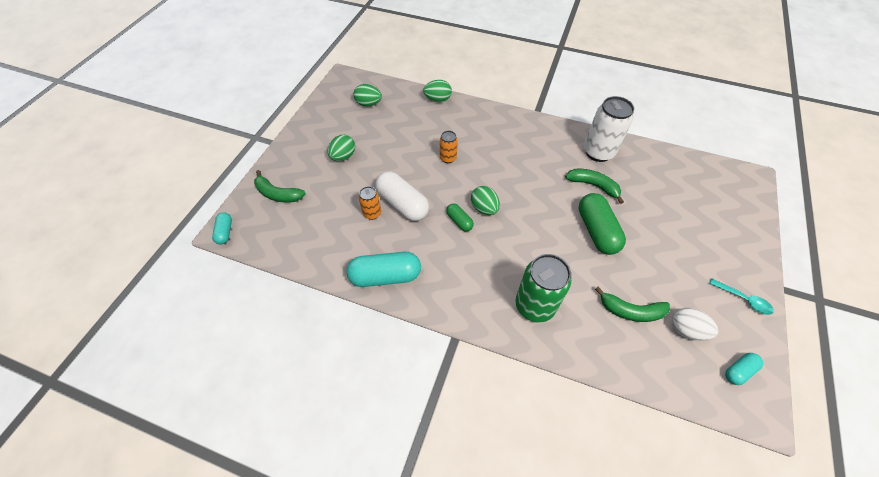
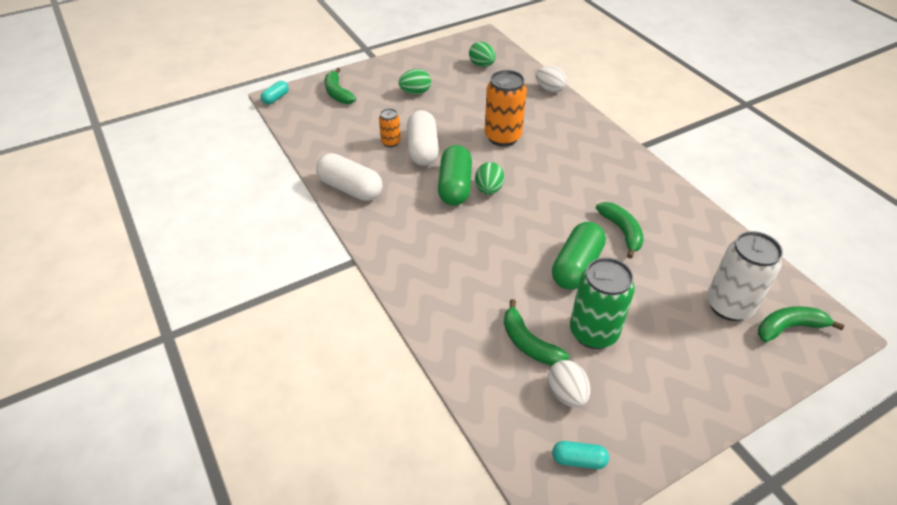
camera: 40 degrees right, 10 degrees down
turquoise capsule [347,252,421,287] -> white capsule [316,153,383,201]
green egg [423,80,452,102] -> white egg [536,66,567,93]
orange can [440,131,458,163] -> orange can [485,70,527,147], size x1.92
green capsule [446,203,474,231] -> green capsule [438,145,472,206], size x1.92
green can [515,254,571,322] -> green can moved to [570,257,635,349]
white can [584,96,634,162] -> white can moved to [707,231,783,321]
turquoise spoon [709,278,774,315] -> none
none -> green banana [758,306,844,342]

